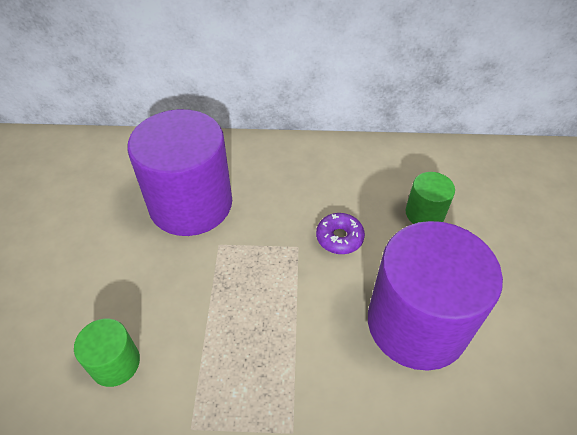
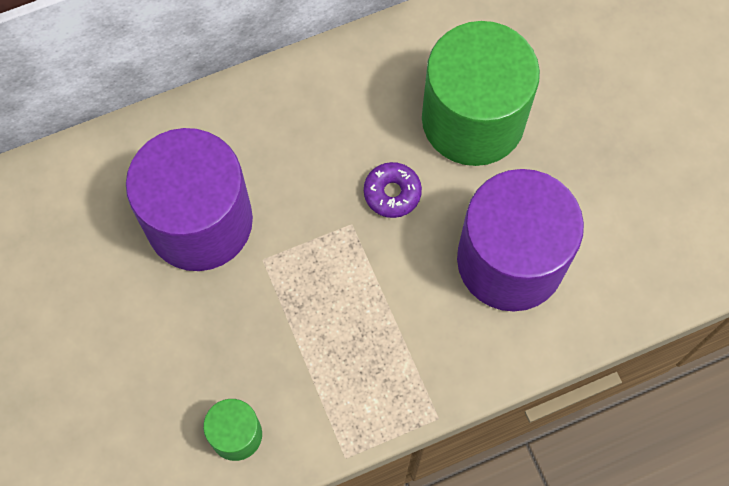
camera: 25 degrees left, 20 degrees up
green cylinder [406,172,455,224] -> green cylinder [422,21,540,166], size x2.16

